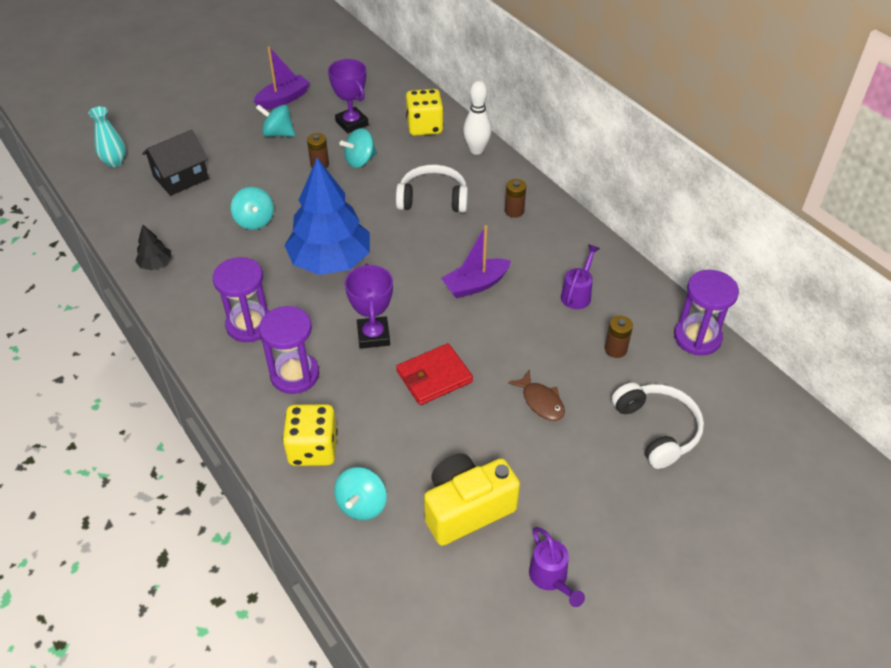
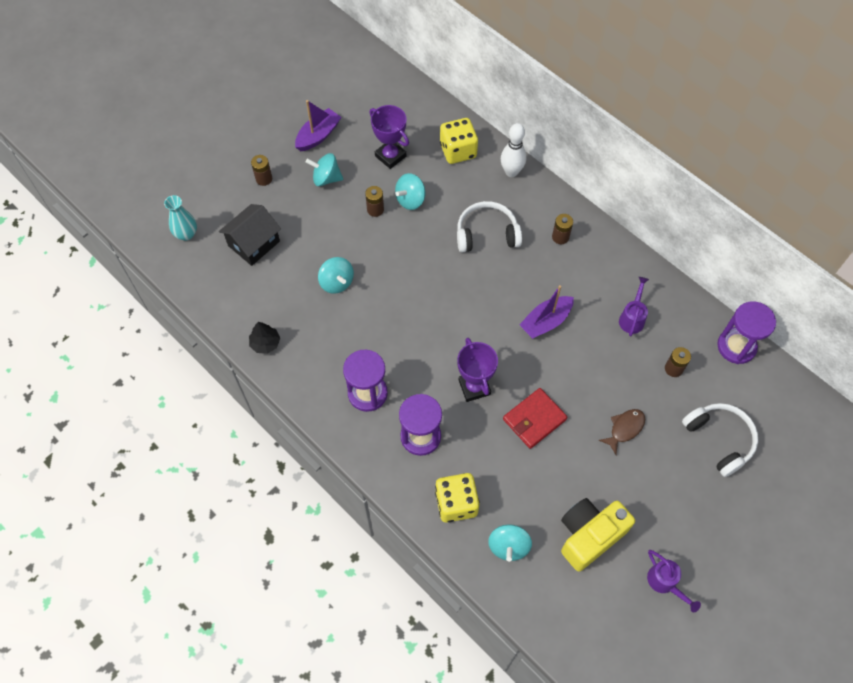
camera: 10 degrees left, 15 degrees up
blue tree [284,158,370,275] -> none
brown fish [508,370,565,421] -> brown fish turned 90 degrees counterclockwise [599,409,645,455]
none -> brown battery [251,155,272,186]

